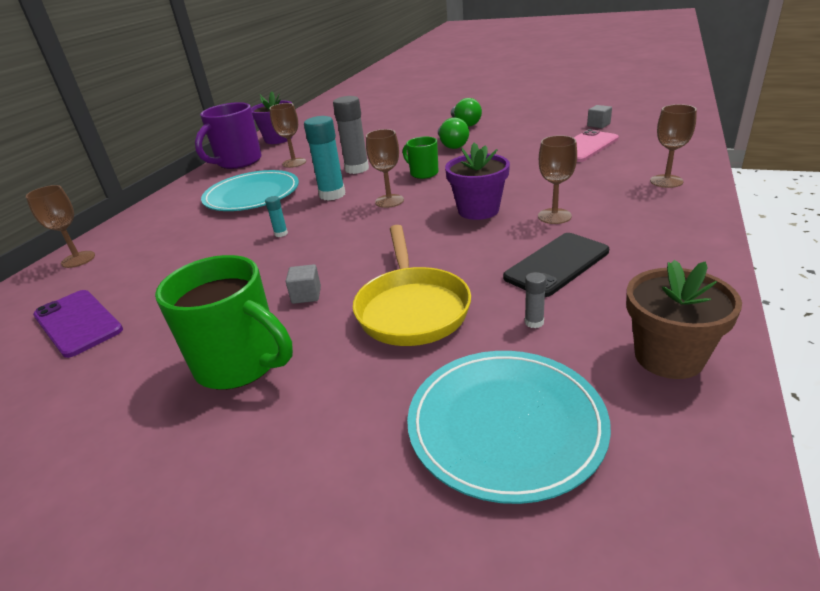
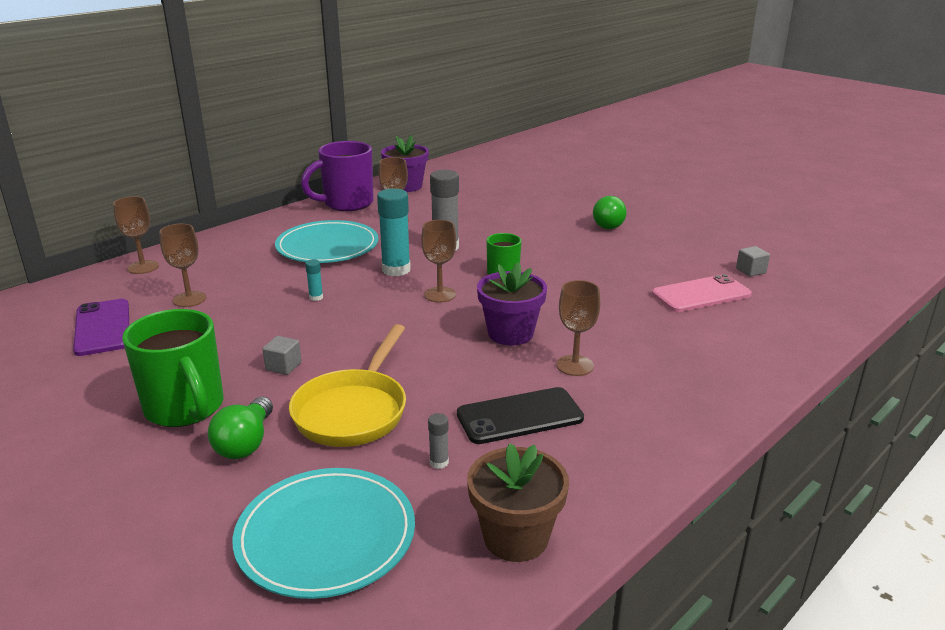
camera: 20 degrees right, 5 degrees down
green light bulb [438,117,469,149] -> green light bulb moved to [208,397,273,459]
brown goblet [650,104,697,188] -> brown goblet moved to [159,224,206,307]

